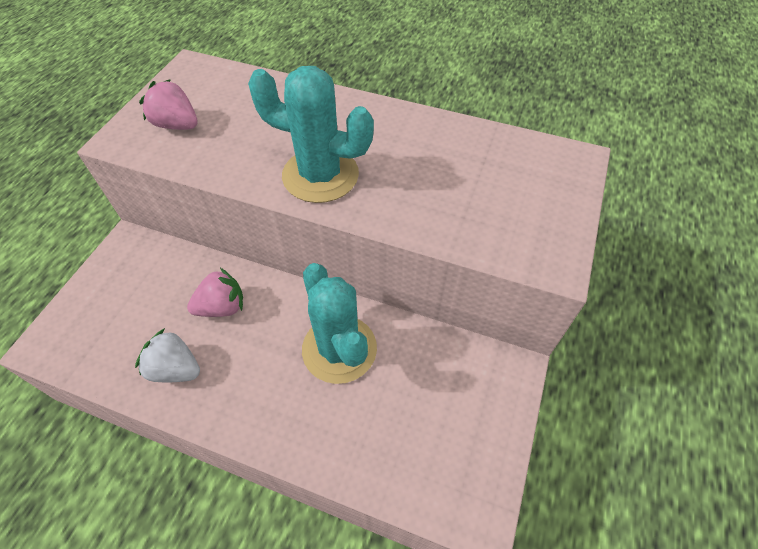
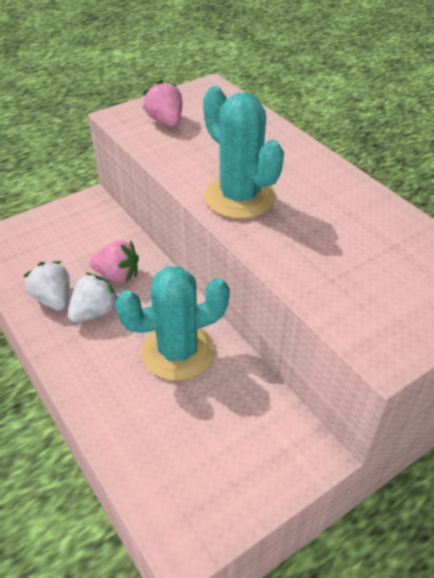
camera: 35 degrees right, 10 degrees down
turquoise cactus [302,263,377,384] -> turquoise cactus turned 60 degrees clockwise [115,266,230,381]
none -> white strawberry [68,273,117,323]

